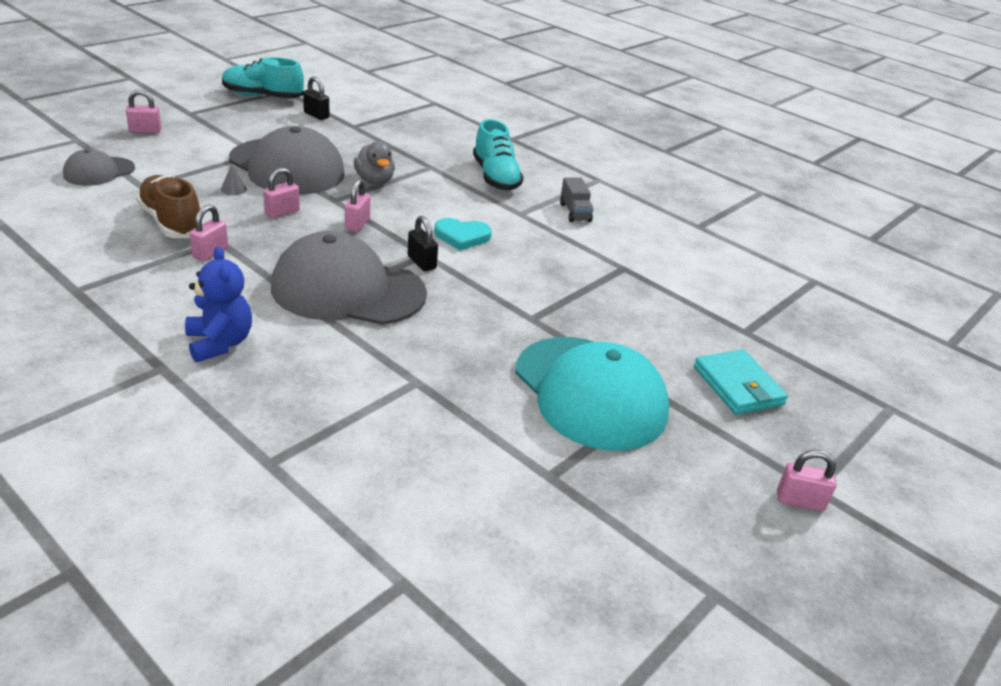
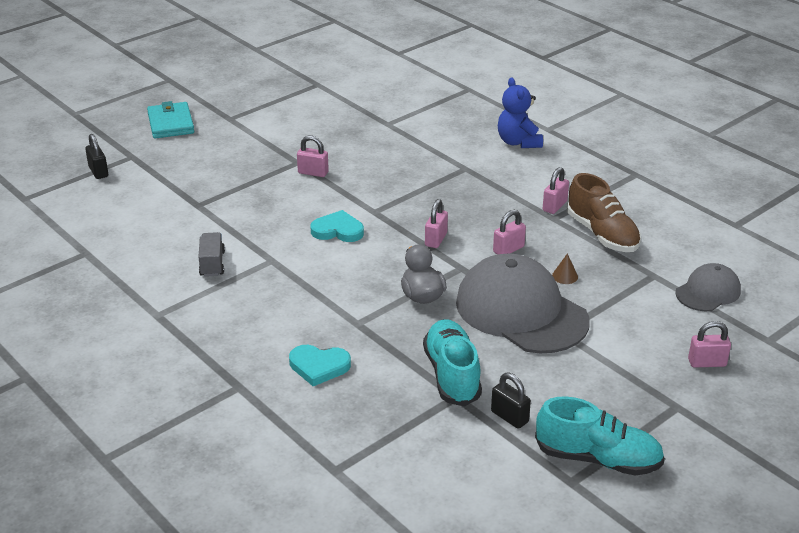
camera: 170 degrees left, 0 degrees up
grey cone [221,164,247,195] -> brown cone [552,253,578,284]
grey cap [271,231,427,325] -> none
black padlock [407,216,438,271] -> black padlock moved to [85,134,108,179]
turquoise shoe [473,119,524,191] -> turquoise shoe moved to [423,319,482,406]
turquoise cap [515,337,669,451] -> none
pink padlock [777,450,837,511] -> pink padlock moved to [297,135,329,177]
none -> turquoise heart [289,345,351,386]

